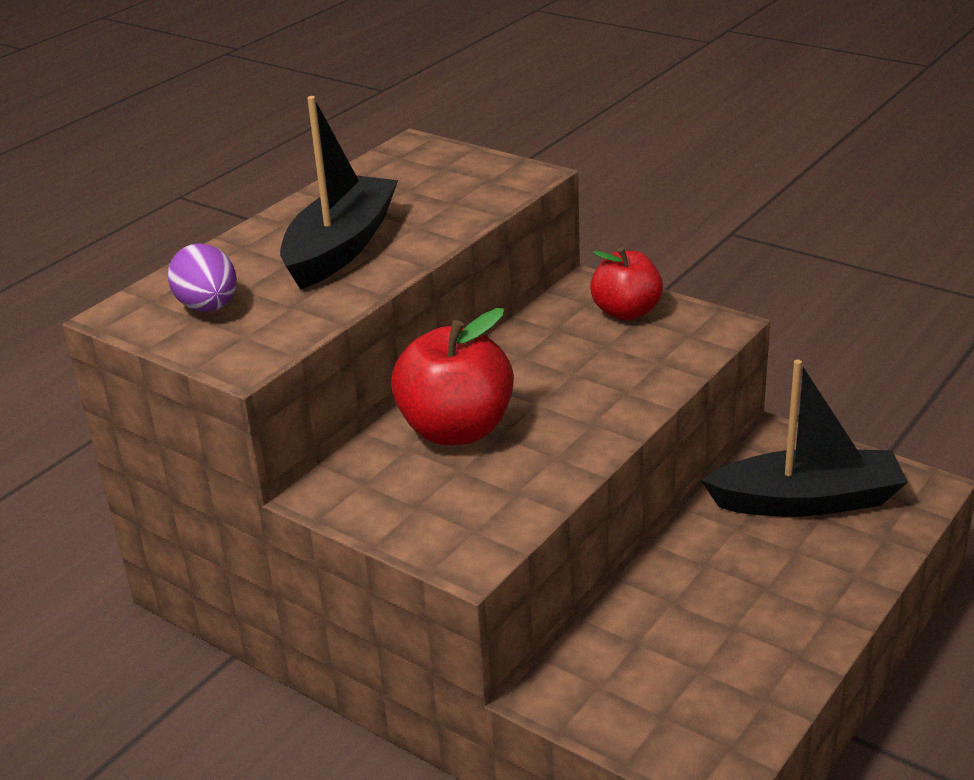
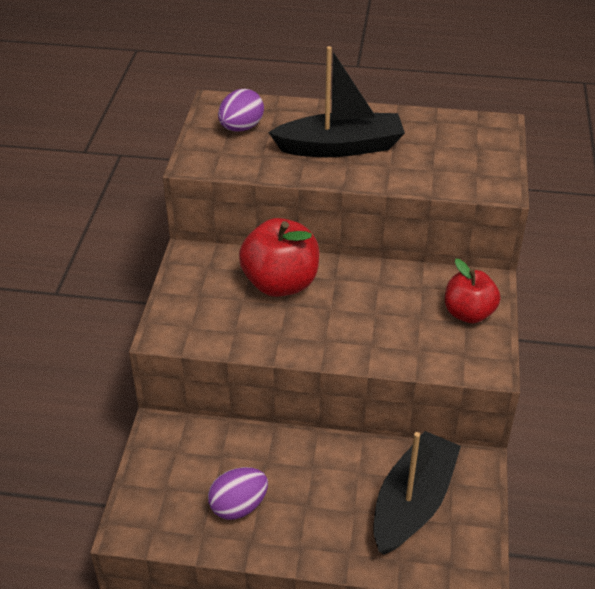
camera: 60 degrees right, 10 degrees up
black boat [701,360,908,517] -> black boat turned 120 degrees counterclockwise [374,431,461,555]
none -> purple egg [208,467,268,520]

